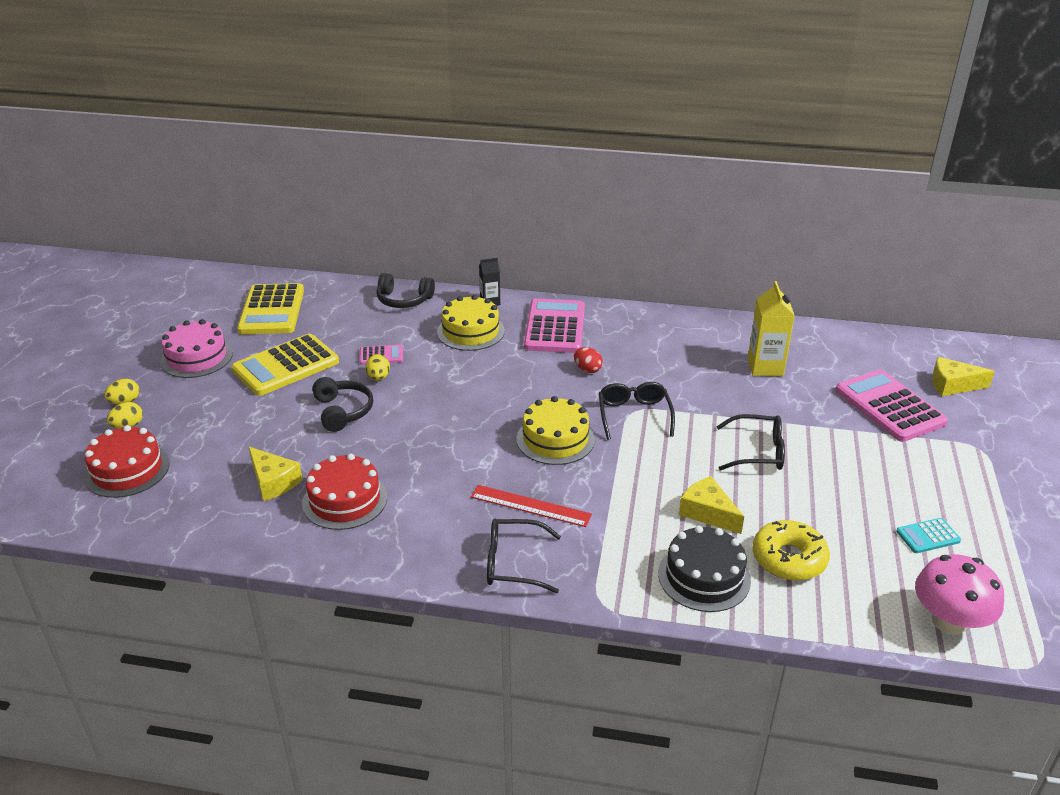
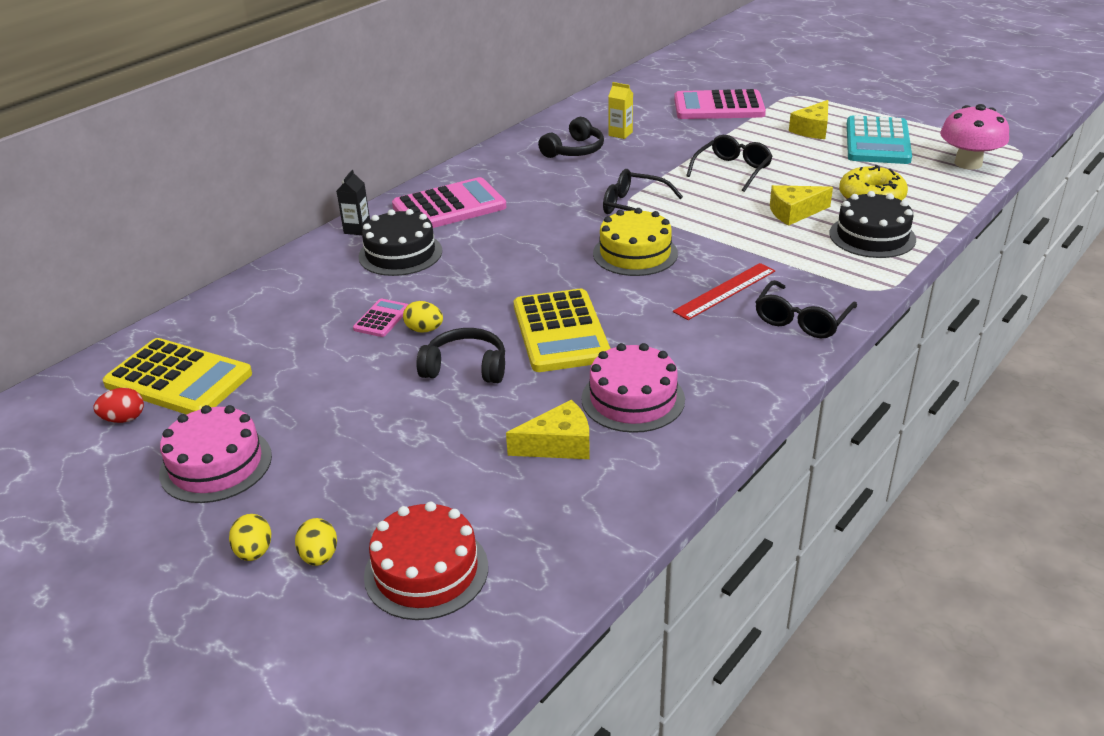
camera: 60 degrees left, 0 degrees up
yellow calculator [231,334,339,396] -> yellow calculator moved to [514,289,611,372]
red cake [302,454,387,530] -> pink cake [581,343,685,433]
black headphones [377,273,435,308] -> black headphones moved to [538,117,604,158]
yellow cake [437,295,505,351] -> black cake [358,209,442,276]
pink calculator [524,299,585,353] -> pink calculator turned 120 degrees clockwise [392,177,506,228]
red egg [574,347,603,373] -> red egg moved to [94,388,144,423]
yellow carton [748,281,795,376] -> yellow carton [608,82,633,139], size x0.60
turquoise calculator [896,518,961,553] -> turquoise calculator [847,116,912,164], size x2.12
yellow cheese [932,357,995,396] -> yellow cheese moved to [789,100,828,139]

